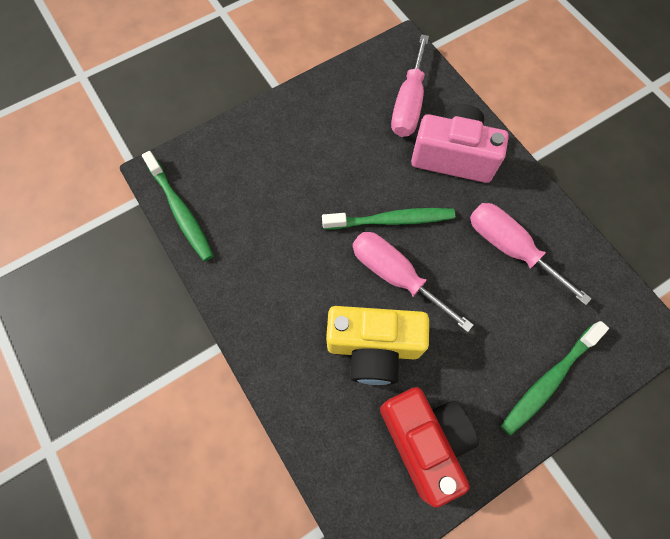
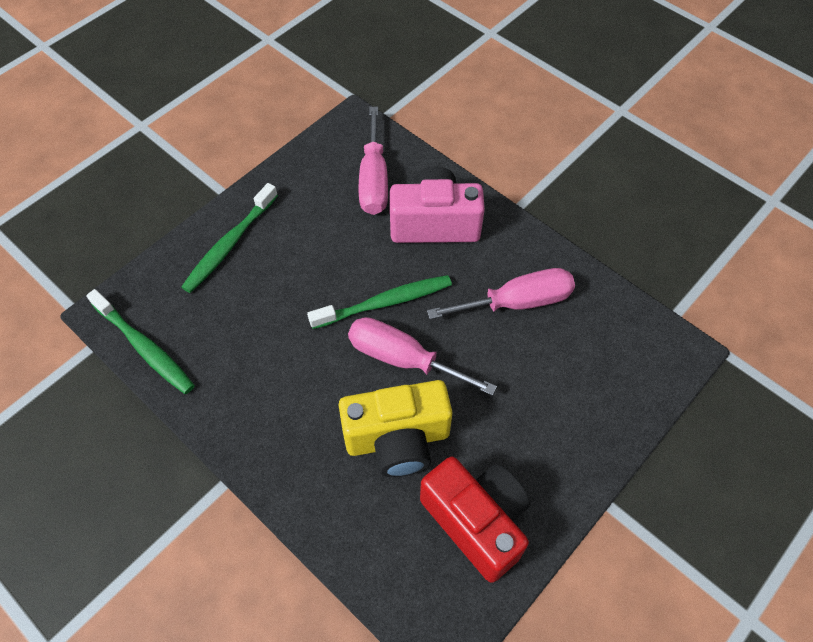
camera: 15 degrees left, 10 degrees down
pink screwdriver [470,203,592,306] -> pink screwdriver turned 135 degrees clockwise [427,268,575,319]
green toothbrush [501,321,609,436] -> green toothbrush moved to [181,183,278,293]

